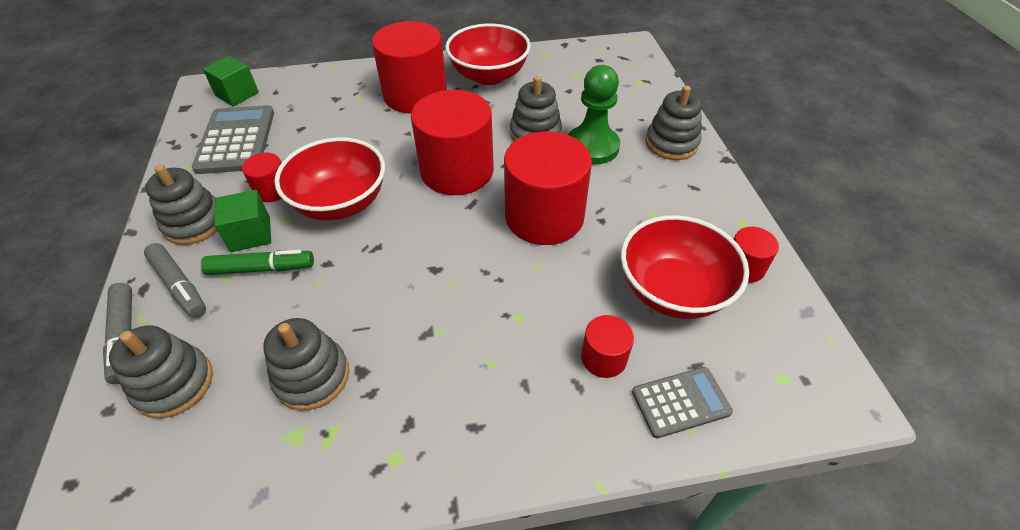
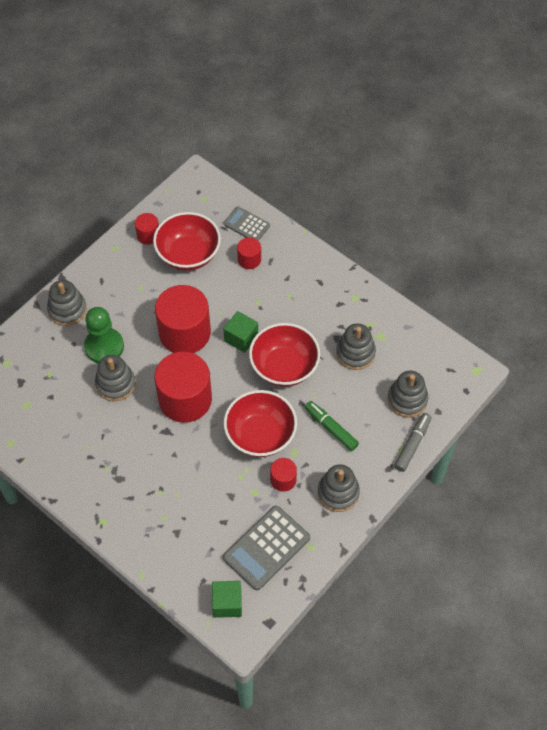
camera: 130 degrees left, 10 degrees up
grey marker [144,243,206,318] -> none
green cube [214,190,271,252] -> green cube moved to [224,311,258,353]
red cylinder [372,21,447,113] -> none
red bowl [445,23,531,85] -> red bowl moved to [249,323,320,387]

